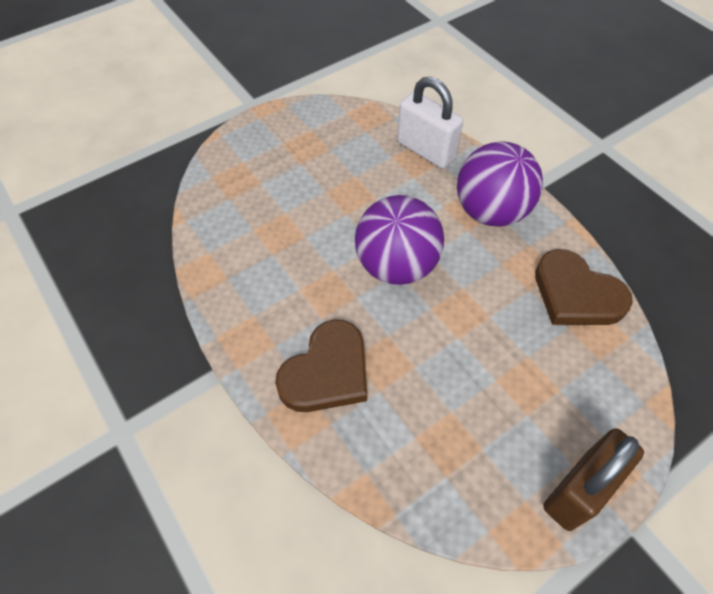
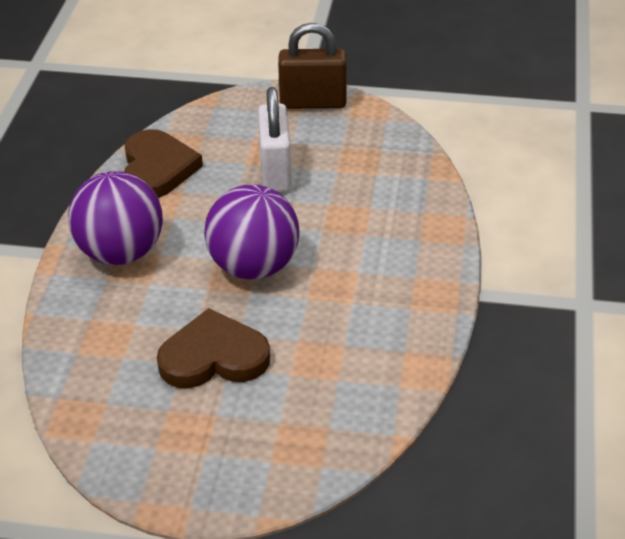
camera: 135 degrees left, 15 degrees down
brown heart [275,319,367,412] -> brown heart moved to [157,308,270,388]
white padlock [397,77,463,168] -> white padlock moved to [258,87,292,192]

